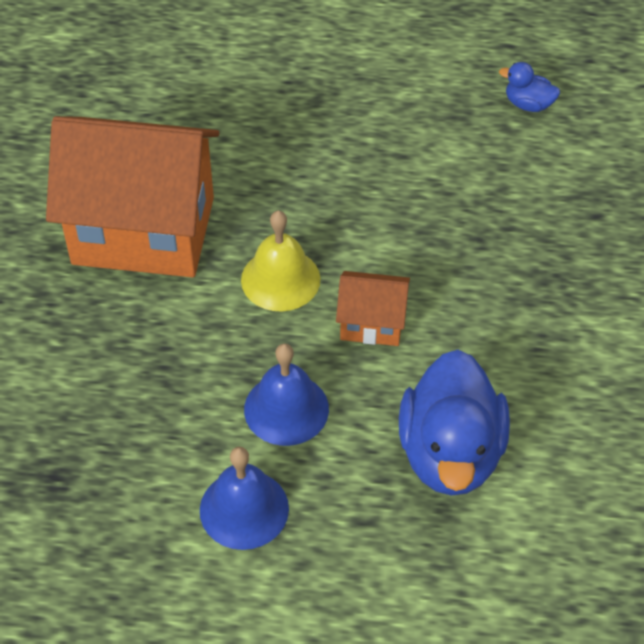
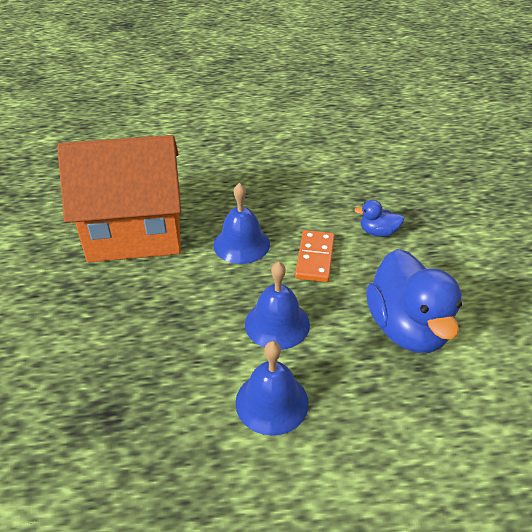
camera: 15 degrees left, 10 degrees down
yellow bell [241,211,321,312] -> blue bell [213,183,270,264]
orange house [336,271,410,346] -> orange domino [295,230,334,282]
blue duck [499,62,560,112] -> blue duck moved to [354,200,404,237]

